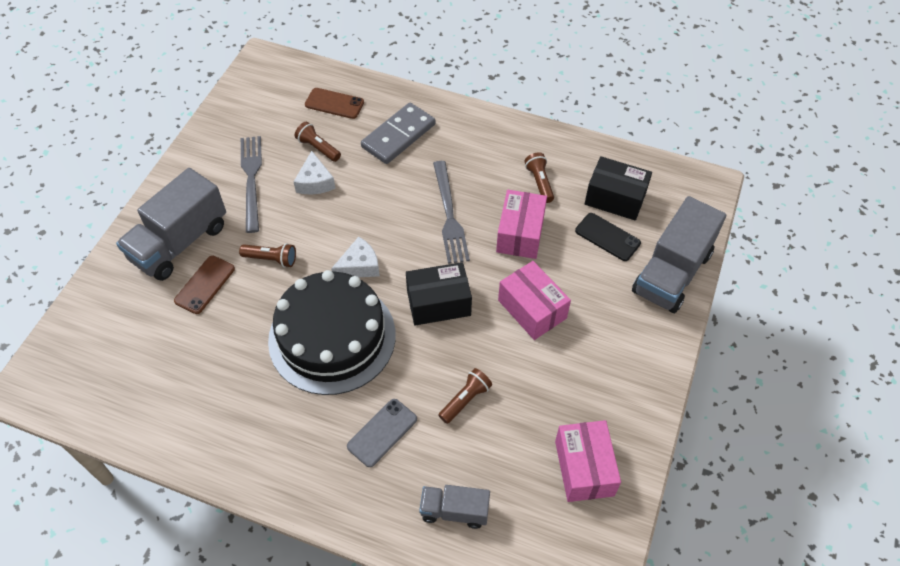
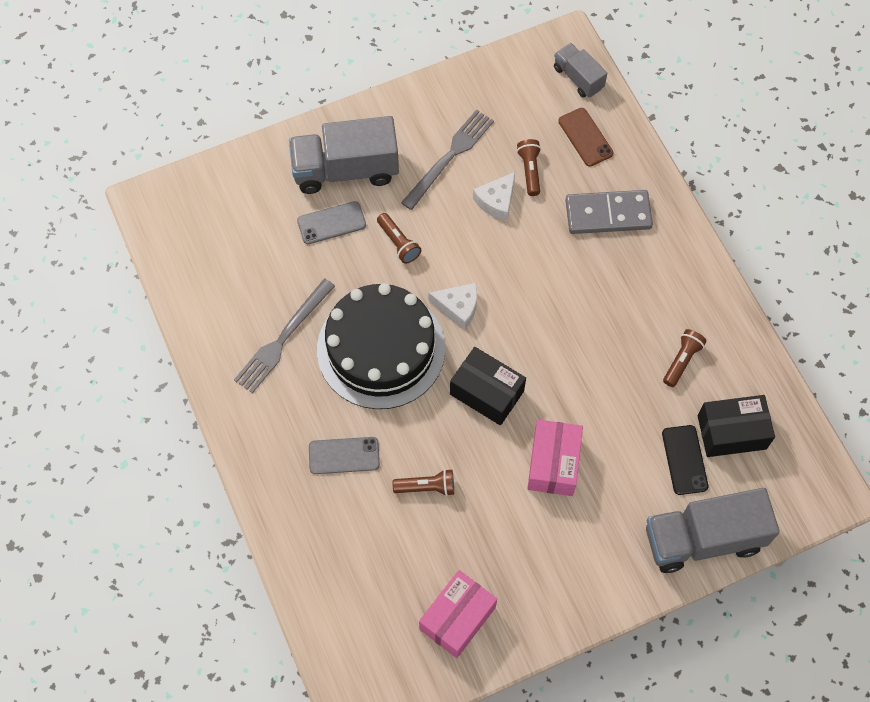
camera: 45 degrees right, 10 degrees up
brown phone [174,256,235,314] -> grey phone [297,201,366,244]
grey truck [419,485,490,529] -> grey truck moved to [554,43,607,98]
grey fork [433,161,470,264] -> grey fork moved to [234,279,335,393]
pink box [496,190,547,259] -> none
black box [585,156,652,221] -> black box turned 75 degrees counterclockwise [698,395,775,457]

